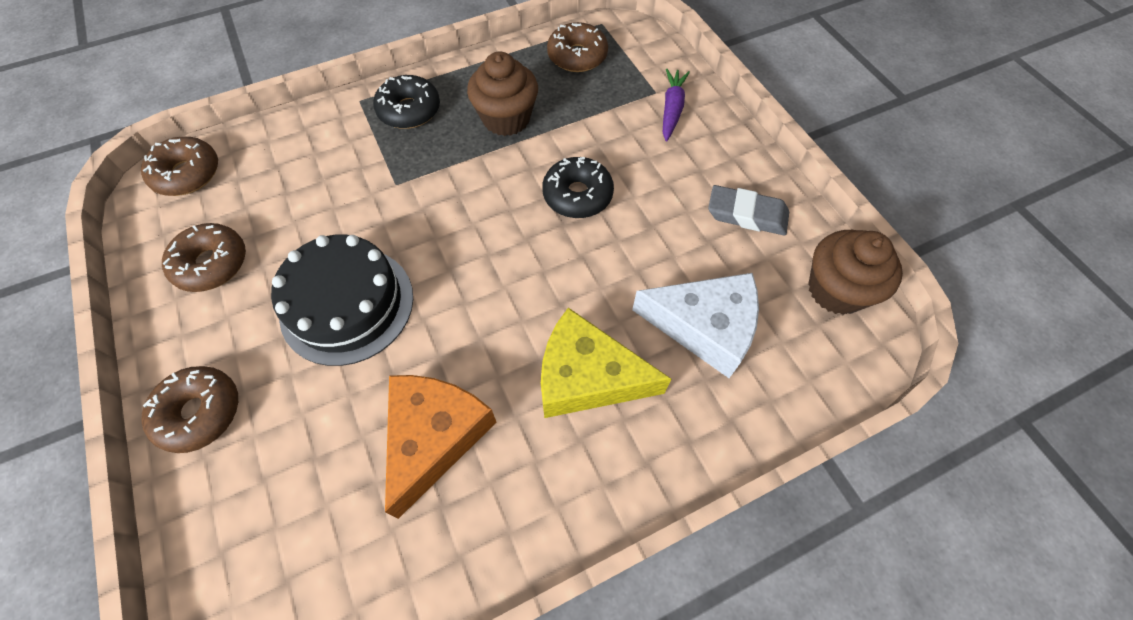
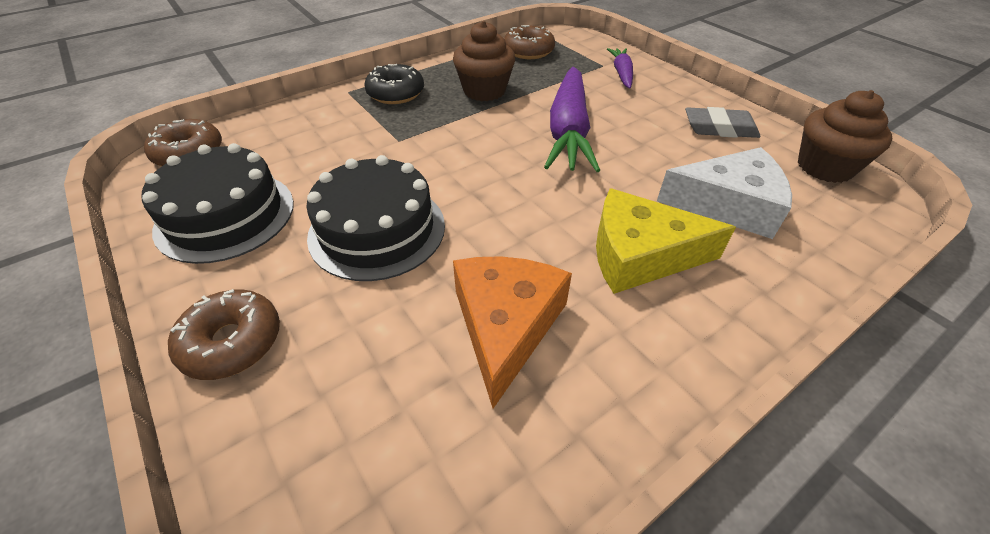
camera: 10 degrees left, 15 degrees down
brown donut [162,223,246,292] -> black cake [142,143,294,264]
black donut [542,157,614,218] -> purple carrot [544,67,600,172]

